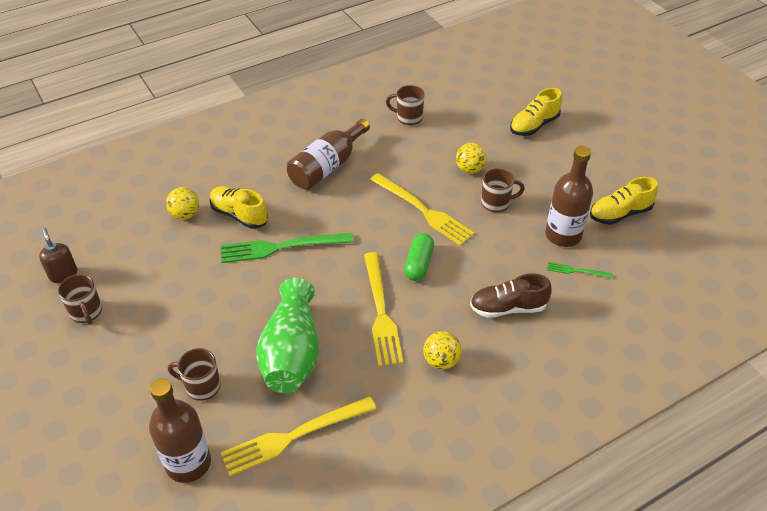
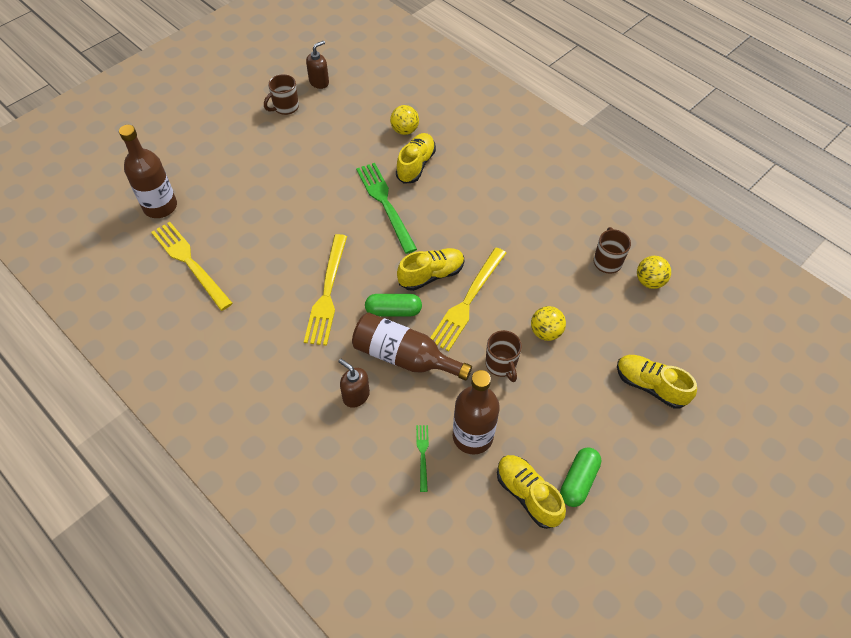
camera: 75 degrees right, 10 degrees up
brown mug [168,348,220,401] -> none
green vase [256,278,319,393] -> none
brown bottle [287,119,370,190] -> brown bottle moved to [352,313,472,381]
yellow fork [364,252,403,367] -> yellow fork turned 60 degrees counterclockwise [304,234,347,346]
yellow ball [424,331,461,369] -> yellow ball moved to [637,256,671,289]
brown shoe [470,274,552,318] -> brown soap dispenser [338,359,370,408]
none -> yellow shoe [397,248,464,291]
none -> green capsule [560,447,601,507]

